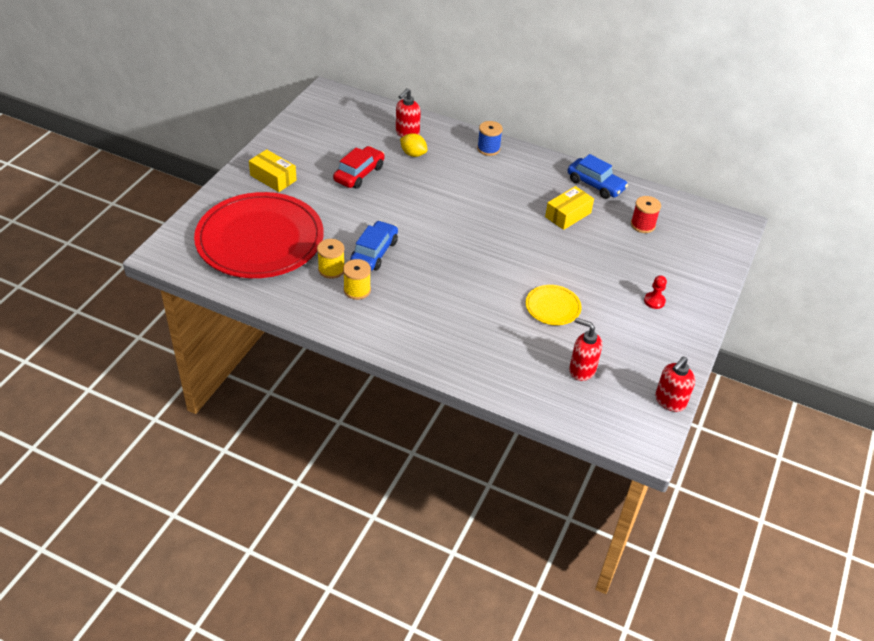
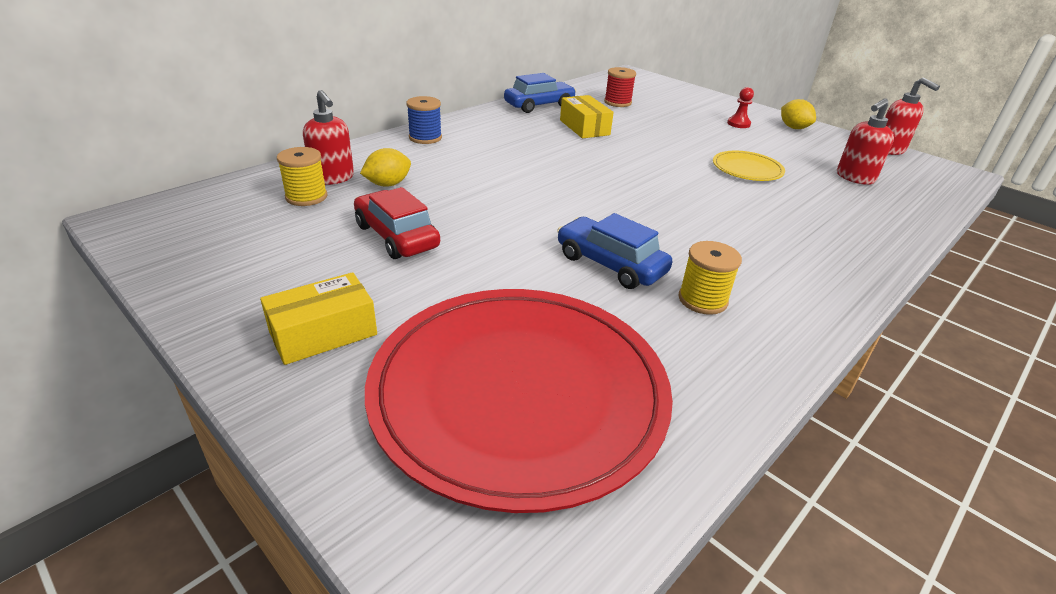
camera: 70 degrees left, 10 degrees down
yellow spool [317,239,344,279] -> yellow spool moved to [277,147,327,206]
none -> yellow lemon [781,99,816,129]

